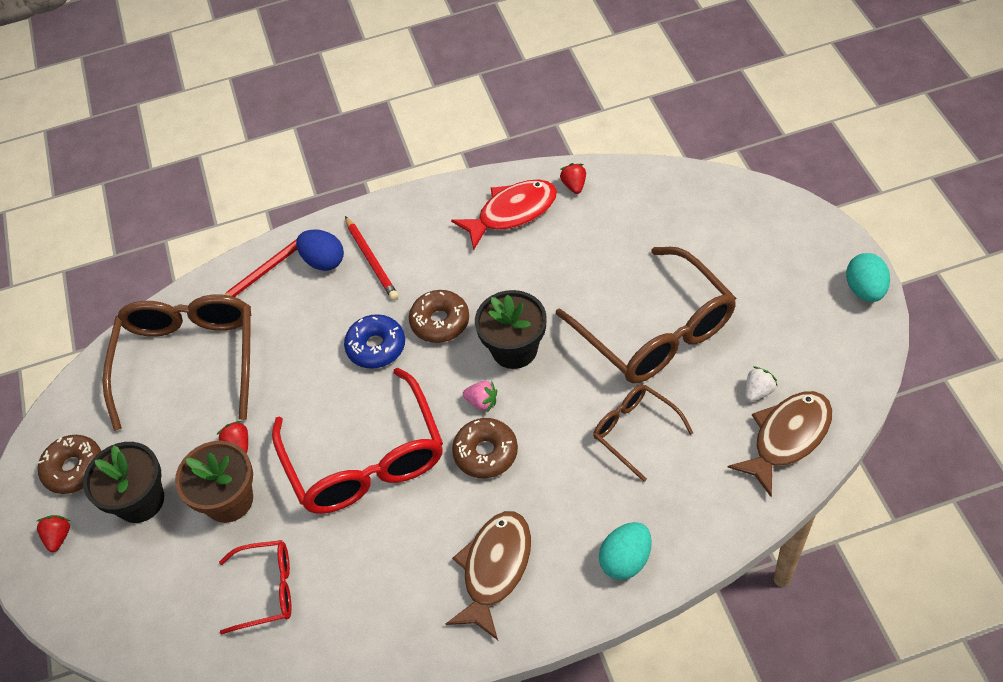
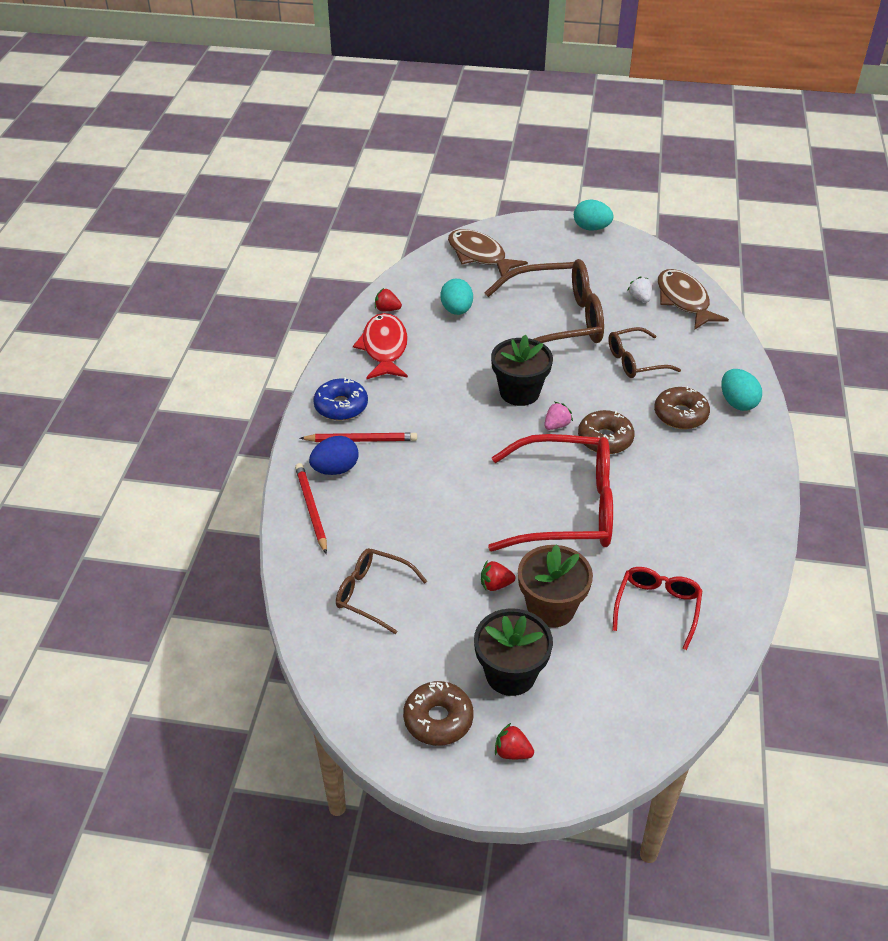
camera: 70 degrees left, 10 degrees down
brown glasses [102,294,251,431] -> brown glasses [336,548,427,634], size x0.53
blue donut [344,314,405,369] -> blue donut moved to [313,377,368,420]
brown donut [409,290,469,343] -> brown donut moved to [654,386,710,429]
brown fish [446,511,531,640] -> brown fish moved to [448,229,528,277]
none -> turquoise egg [440,279,473,315]

